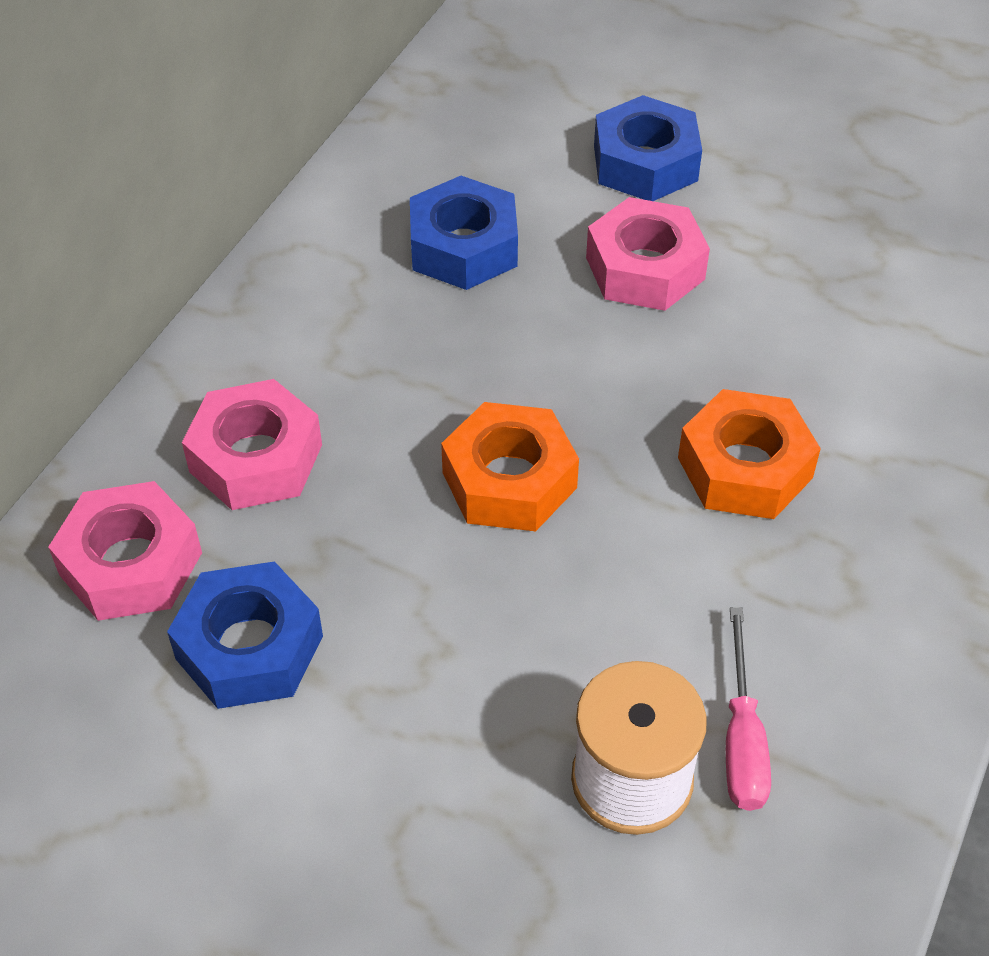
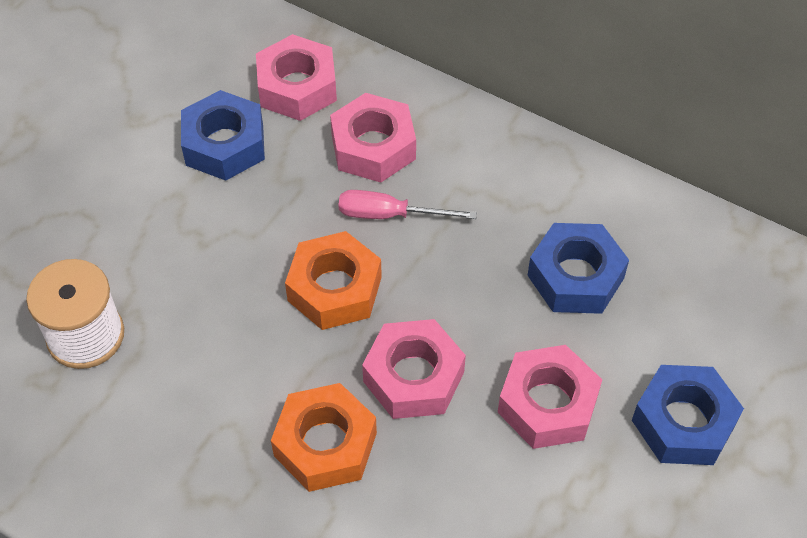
camera: 95 degrees right, 5 degrees up
pink screwdriver [726,607,771,811] -> pink screwdriver moved to [338,190,477,219]
none -> pink nut [362,319,466,419]

